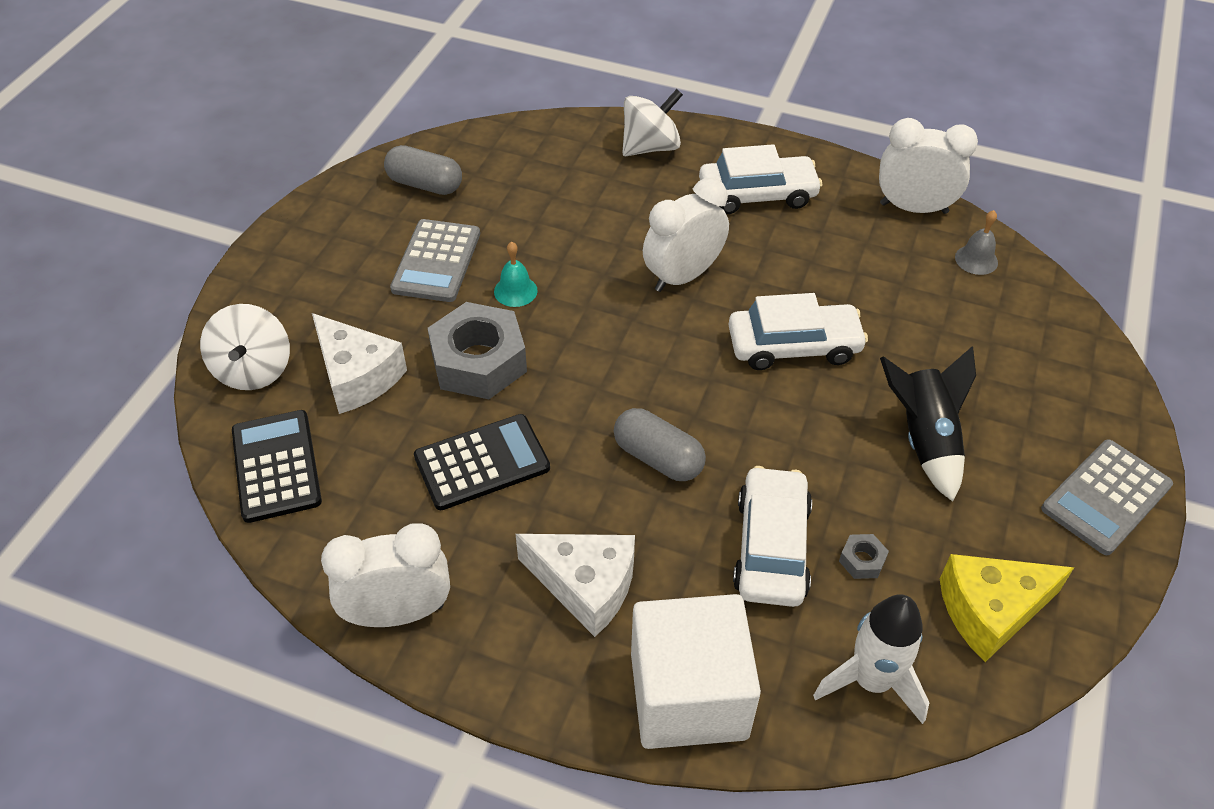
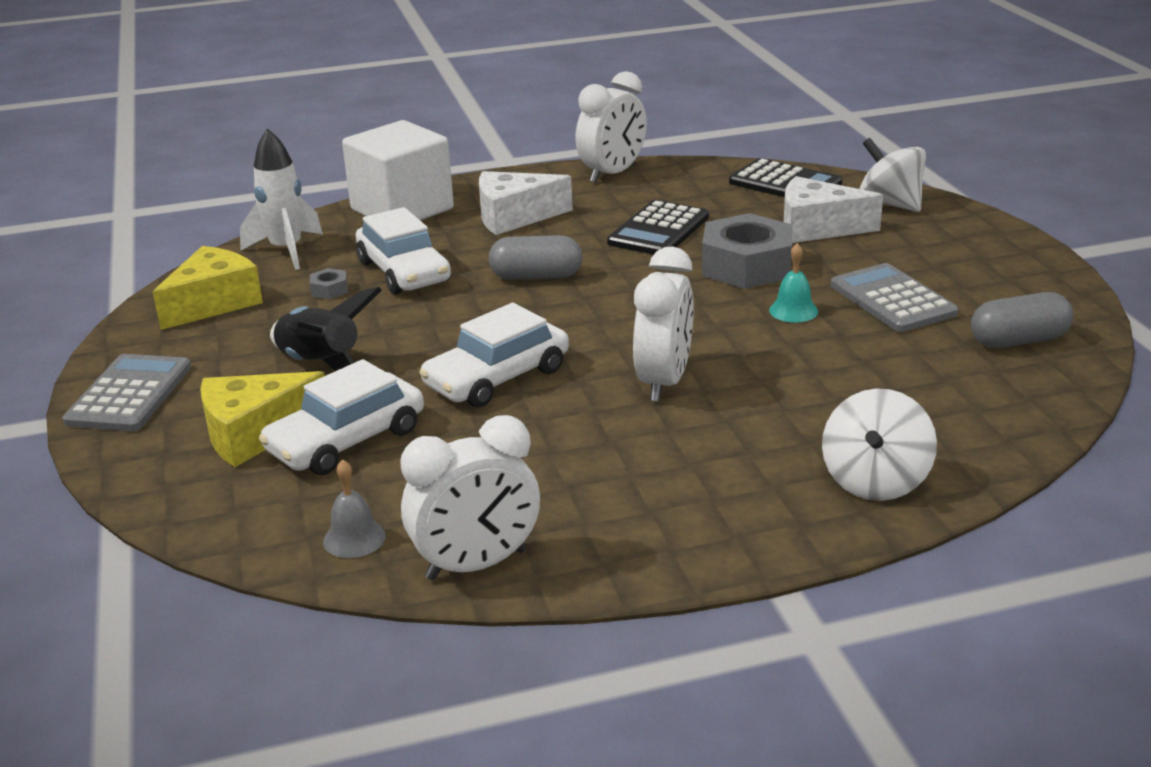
camera: 145 degrees right, 20 degrees down
white car [699,144,822,214] -> white car moved to [259,359,424,475]
none -> yellow cheese [200,371,325,467]

